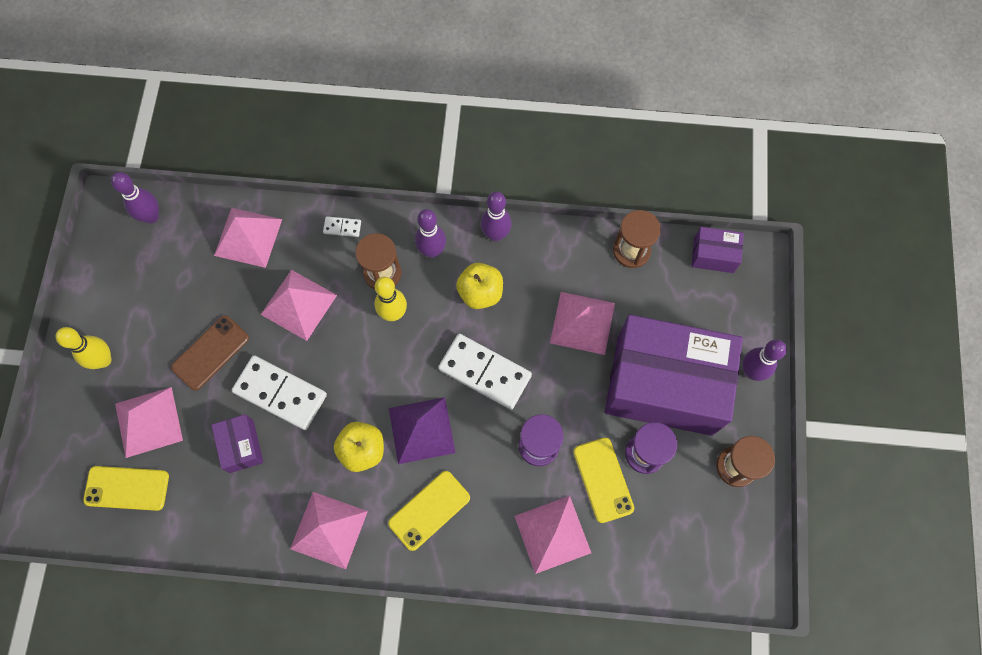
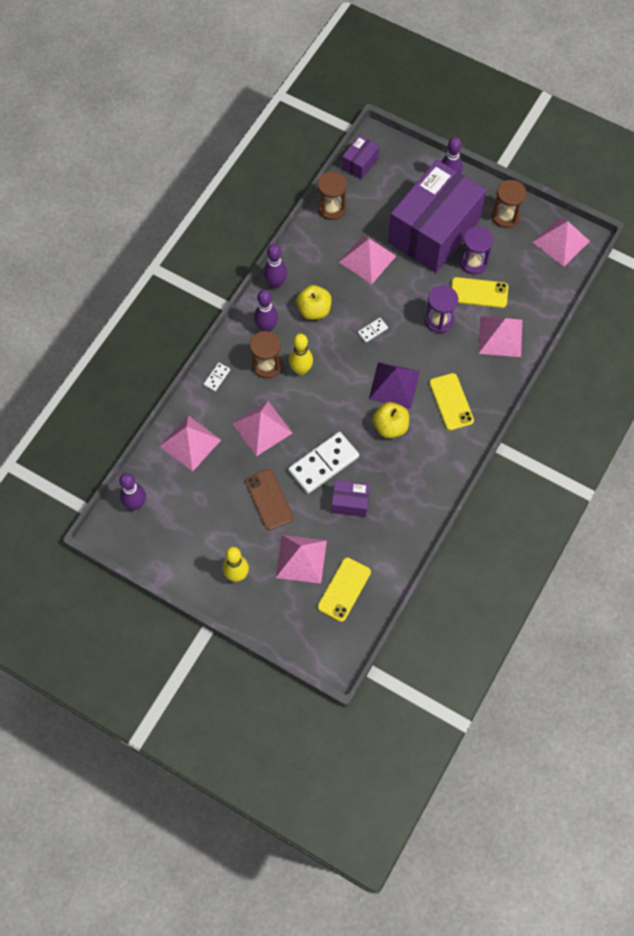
camera: 65 degrees left, 5 degrees down
pink pyramid [290,492,368,569] -> pink pyramid moved to [533,217,590,266]
white domino [438,334,532,409] -> white domino [358,318,388,343], size x0.45

